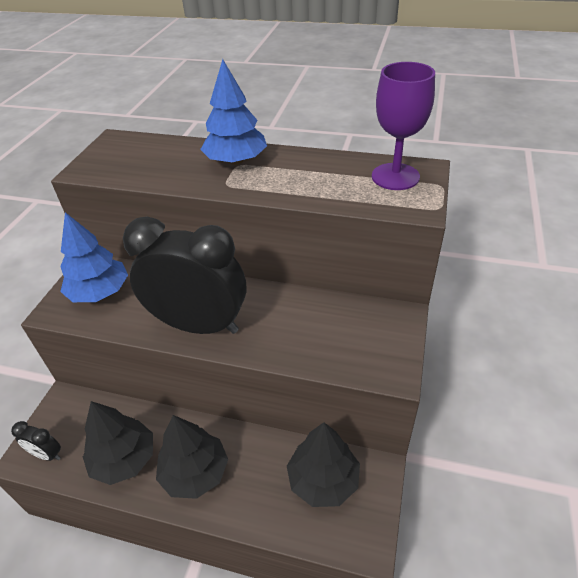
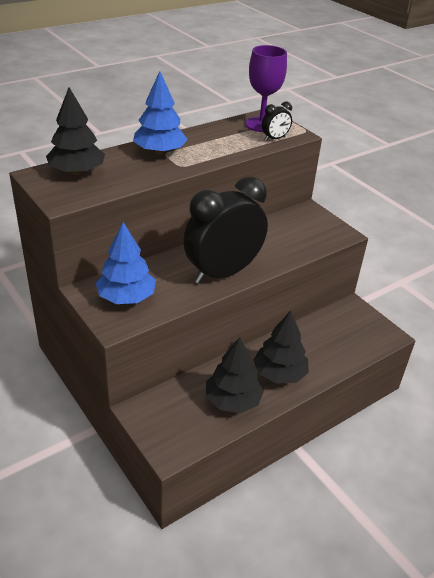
camera: 55 degrees left, 5 degrees down
black clock [11,421,61,461] -> black clock moved to [262,101,292,141]
black tree [287,422,360,507] -> black tree moved to [46,87,105,175]

